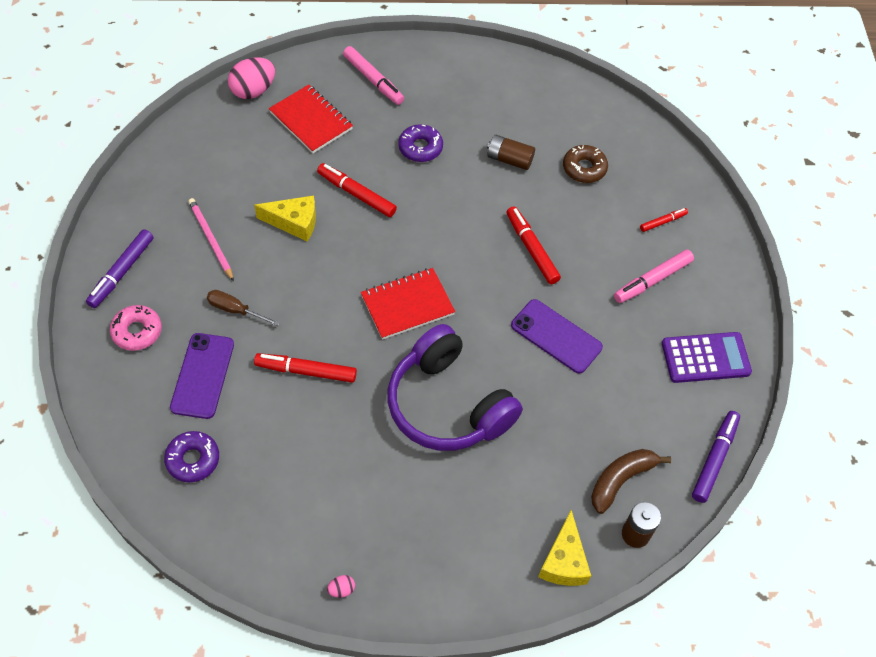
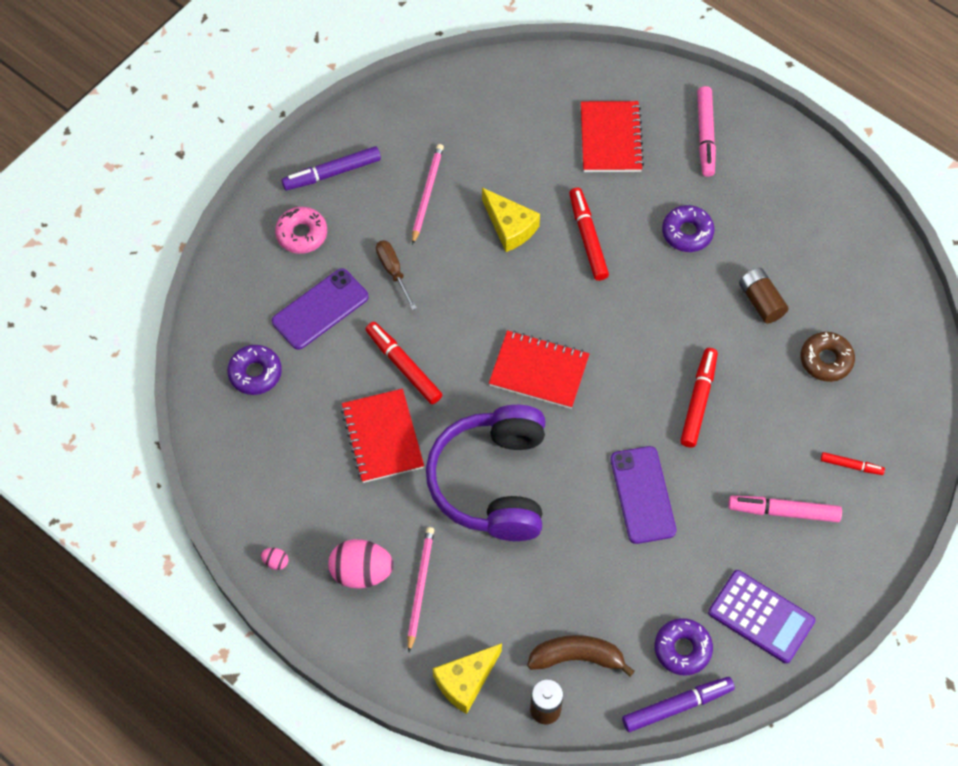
camera: 45 degrees right, 5 degrees up
pink egg [228,57,275,99] -> pink egg moved to [328,539,394,589]
none -> red notebook [341,389,424,483]
none -> pink pencil [408,527,434,652]
none -> purple donut [655,618,713,676]

